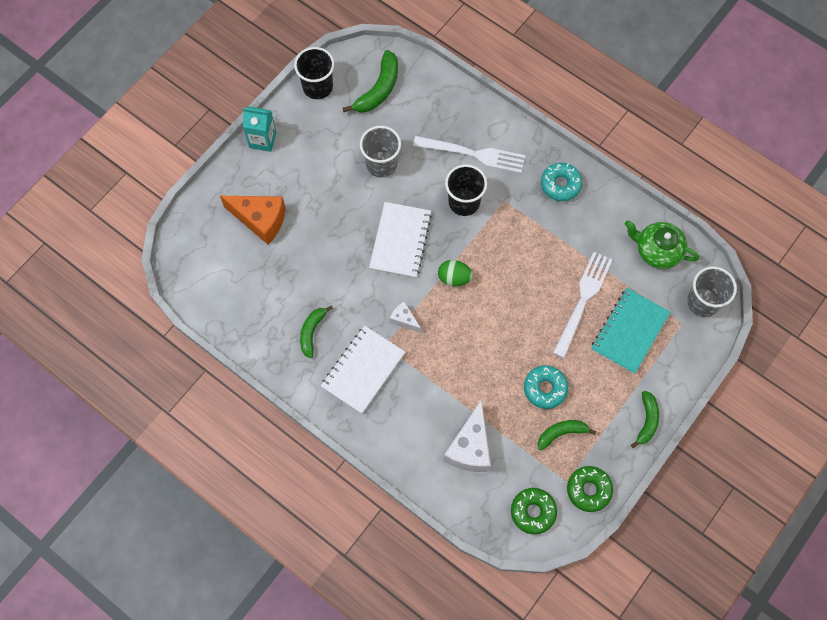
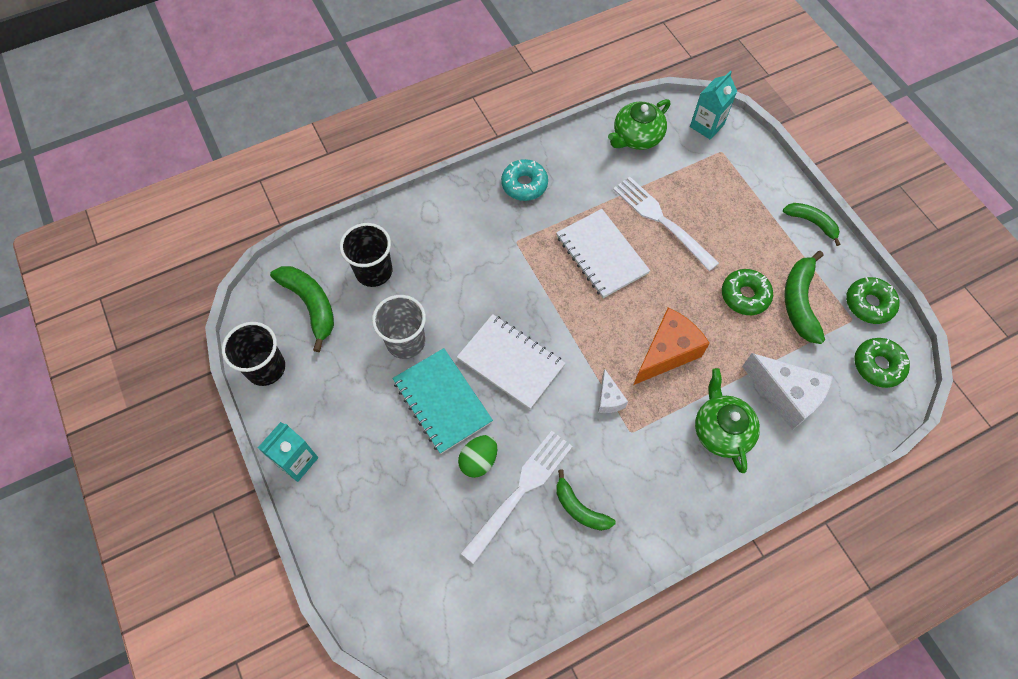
camera: 65 degrees left, 5 degrees down
orange cheese [220,196,286,245] -> orange cheese moved to [633,307,710,385]
white notebook [321,325,405,414] -> white notebook moved to [556,209,650,298]
white cheese [390,302,421,333] -> white cheese turned 75 degrees counterclockwise [598,369,628,413]
white fork [413,136,525,173] -> white fork moved to [461,431,573,564]
green egg [438,260,473,286] -> green egg moved to [458,435,497,478]
black cup [445,164,487,216] -> black cup moved to [340,223,392,287]
turquoise donut [524,365,568,409] -> green donut [722,269,773,315]
green banana [537,420,596,451] -> green banana [785,251,825,344], size x1.53
turquoise notebook [591,288,670,374] -> turquoise notebook moved to [392,348,493,454]
grey cup [687,266,737,317] -> turquoise carton [690,71,737,140]
none -> green teapot [695,368,760,473]

